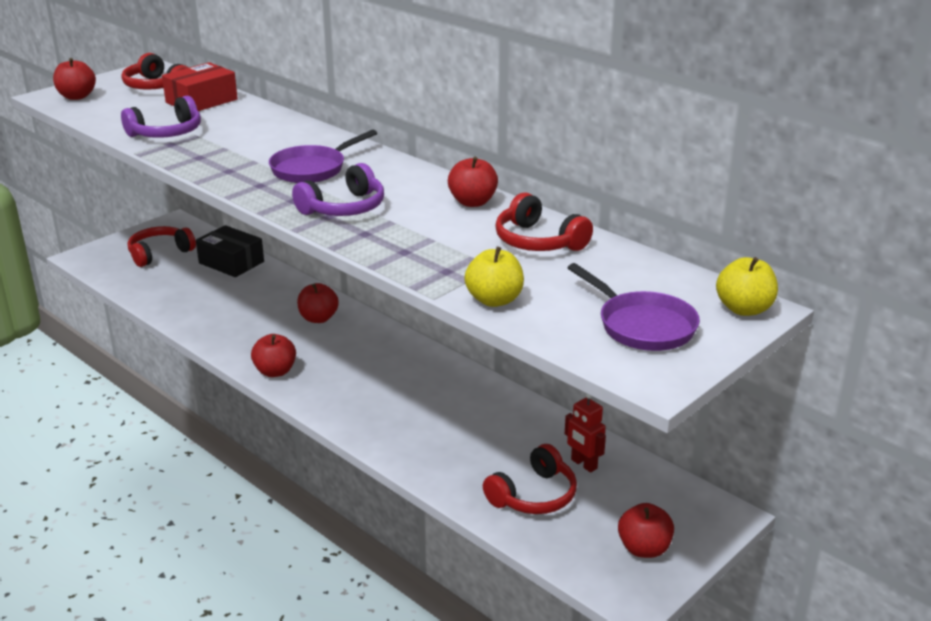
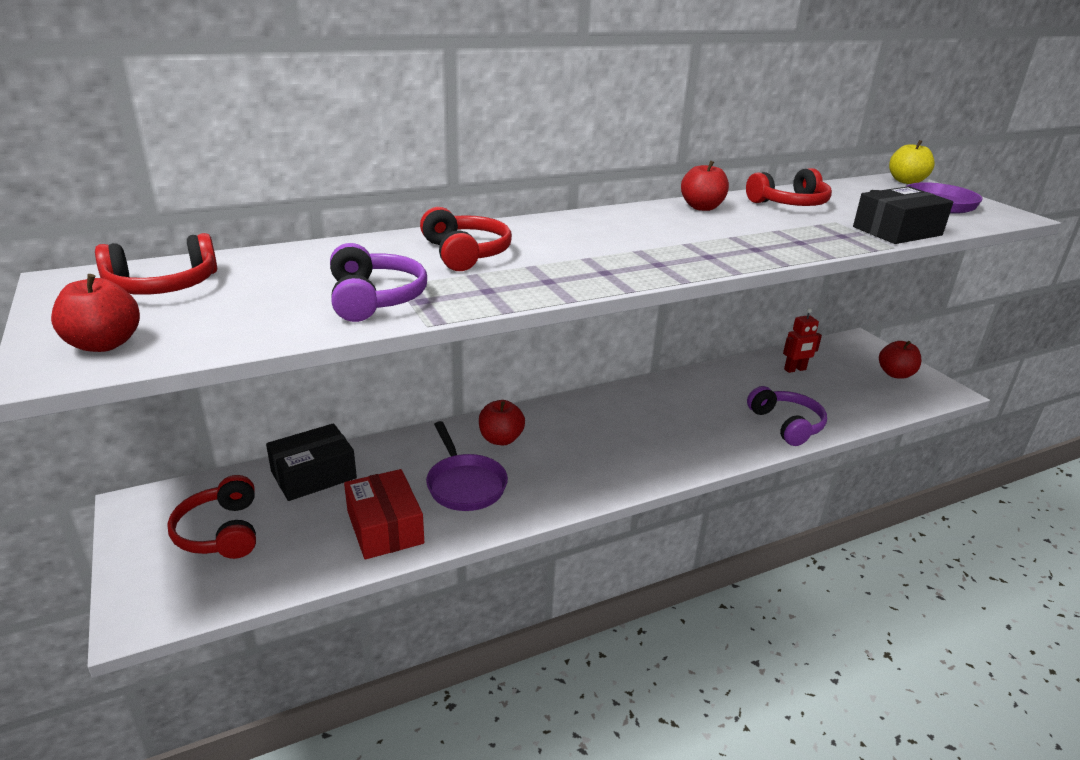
camera: 70 degrees left, 0 degrees up
red box [162,62,238,111] -> red box moved to [344,469,424,560]
red apple [251,334,296,377] -> none
purple pan [269,130,377,183] -> purple pan moved to [426,421,508,511]
purple headphones [292,163,384,216] -> purple headphones moved to [747,386,827,446]
yellow apple [464,247,524,307] -> black box [853,186,953,244]
red headphones [483,444,577,514] -> red headphones moved to [420,207,512,271]

